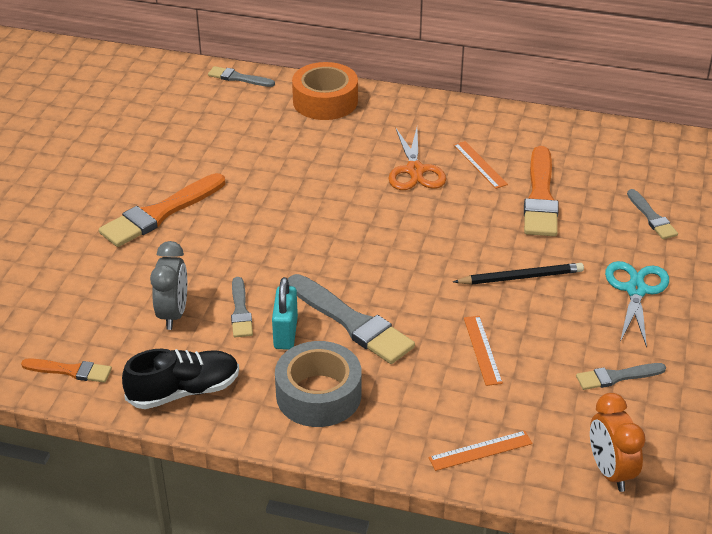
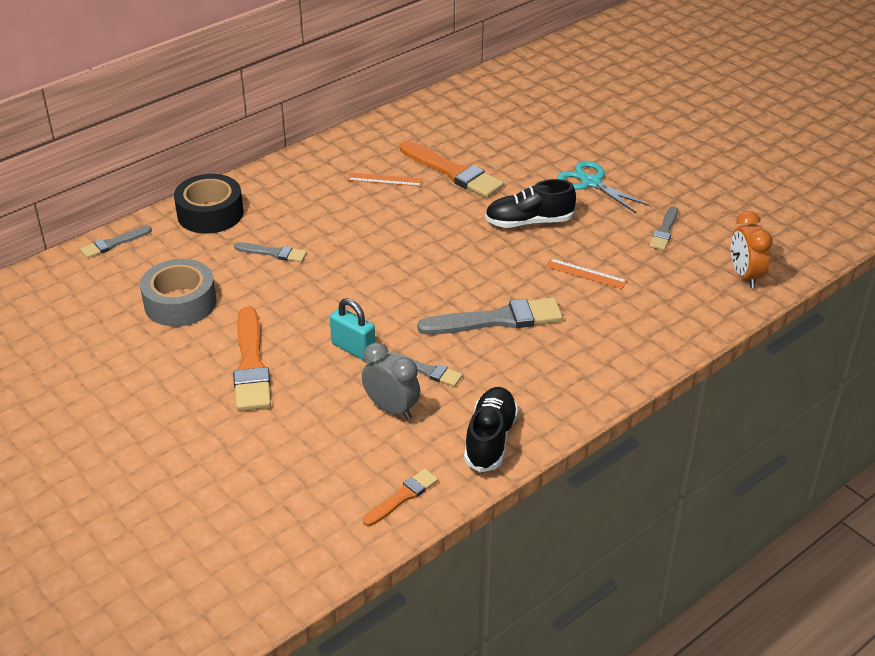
camera: 55 degrees left, 0 degrees up
turquoise padlock [272,277,298,350] -> turquoise padlock moved to [330,298,375,361]
grey tape [275,341,362,427] -> grey tape moved to [140,259,217,327]
orange tape [292,62,358,120] -> black tape [174,174,243,234]
orange scissors [388,128,446,190] -> none
orange ruler [429,431,533,471] -> none
black pencil [453,263,584,284] -> black shoe [485,179,576,228]
orange clock [590,393,646,492] -> orange clock turned 60 degrees clockwise [731,211,773,288]
grey brush [627,189,678,239] -> grey brush moved to [234,242,307,262]

